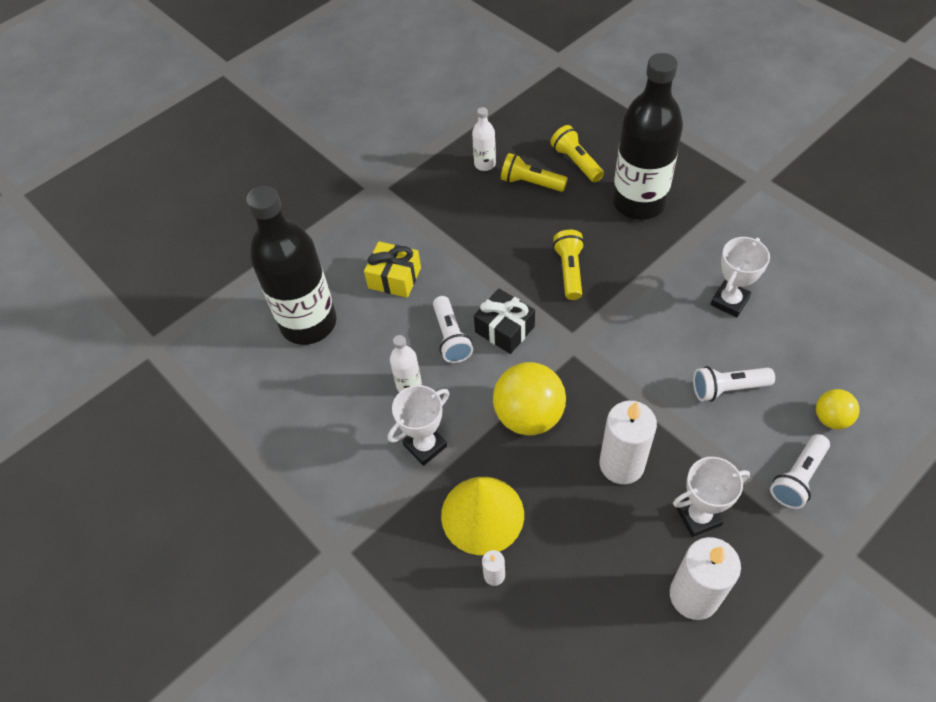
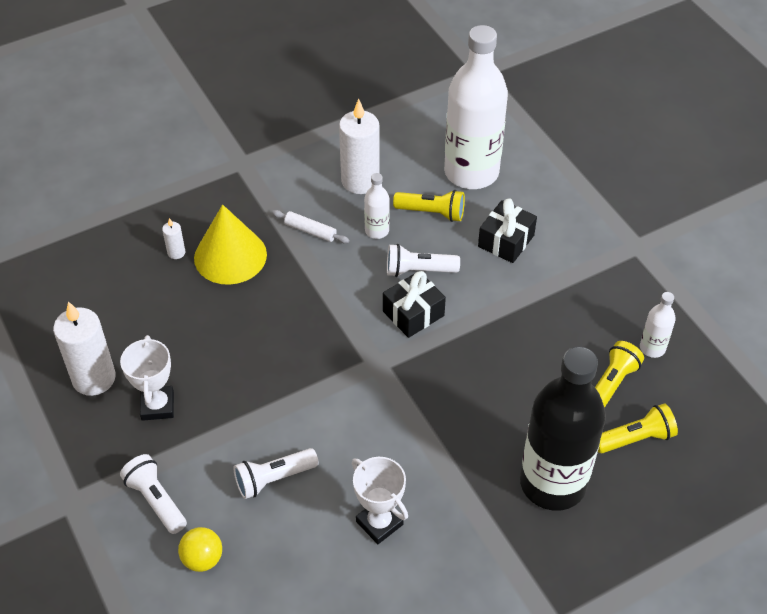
camera: 100 degrees right, 5 degrees down
black bottle [246,186,337,345] -> white bottle [444,25,508,189]
yellow gift [364,241,421,298] -> black gift [478,198,537,263]
white trophy [388,385,449,466] -> white rolling pin [272,210,349,243]
yellow ball [493,362,566,435] -> none
yellow flashlight [553,230,585,300] -> yellow flashlight moved to [393,190,465,222]
white candle [600,401,657,484] -> white candle moved to [339,99,380,194]
white flashlight [693,366,775,402] -> white flashlight turned 120 degrees counterclockwise [233,448,319,499]

